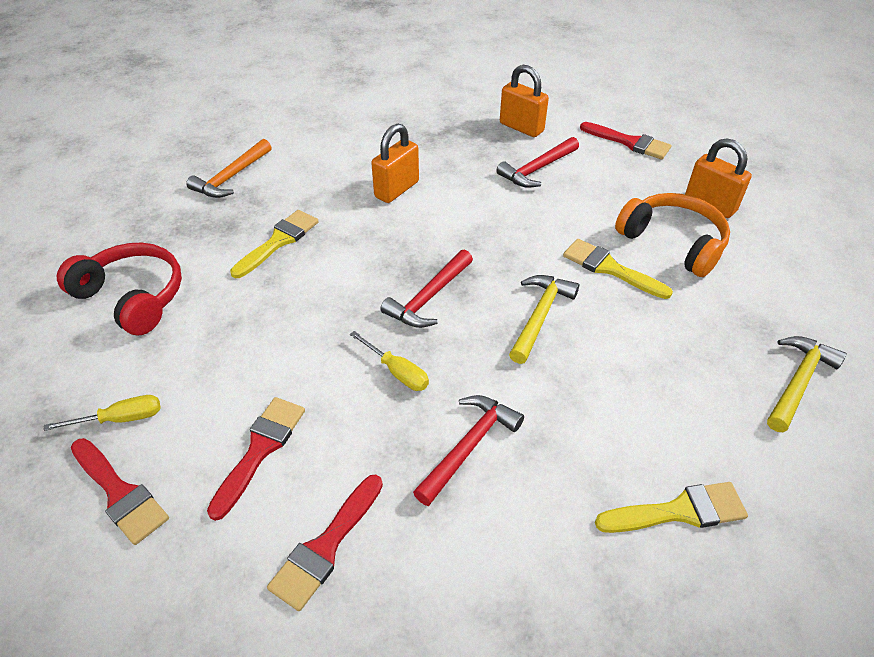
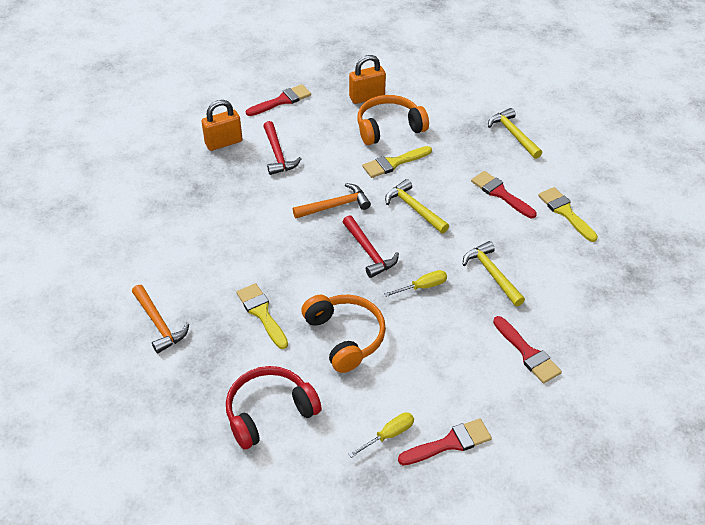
camera: 65 degrees left, 0 degrees up
yellow screwdriver [43,395,161,431] -> yellow screwdriver turned 45 degrees clockwise [348,413,414,458]
red brush [207,397,305,521] -> red brush moved to [471,171,537,218]
orange padlock [371,123,419,203] -> none
red hammer [413,395,524,506] -> yellow hammer [463,241,525,306]
yellow brush [595,482,748,533] -> yellow brush turned 45 degrees counterclockwise [538,187,598,242]
none -> orange hammer [293,183,371,218]
none -> orange headphones [301,295,386,373]

